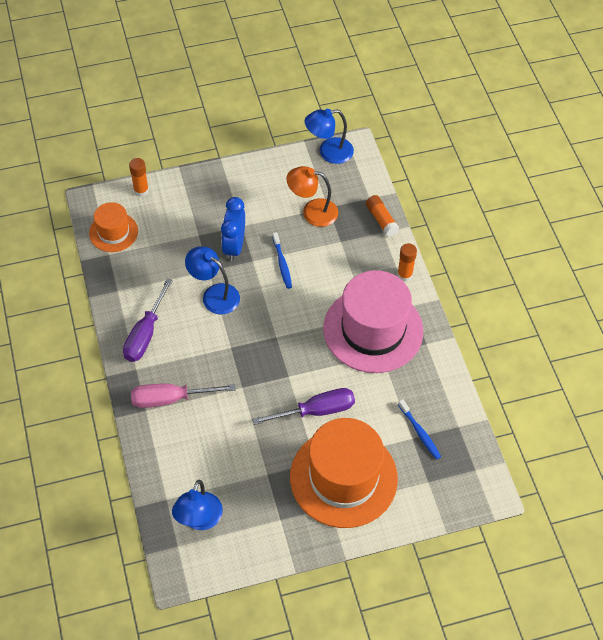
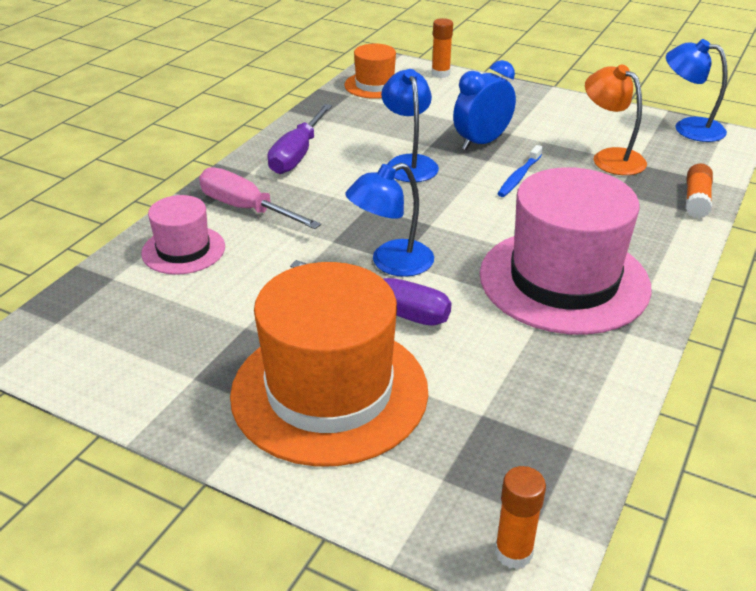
camera: 45 degrees right, 20 degrees down
purple screwdriver [123,278,173,362] -> purple screwdriver turned 45 degrees counterclockwise [267,104,332,174]
blue lamp [172,480,223,530] -> blue lamp moved to [346,163,434,277]
orange glue stick [397,243,417,282] -> orange glue stick moved to [495,466,546,569]
blue toothbrush [398,399,441,460] -> none
none -> pink hat [141,195,225,275]

